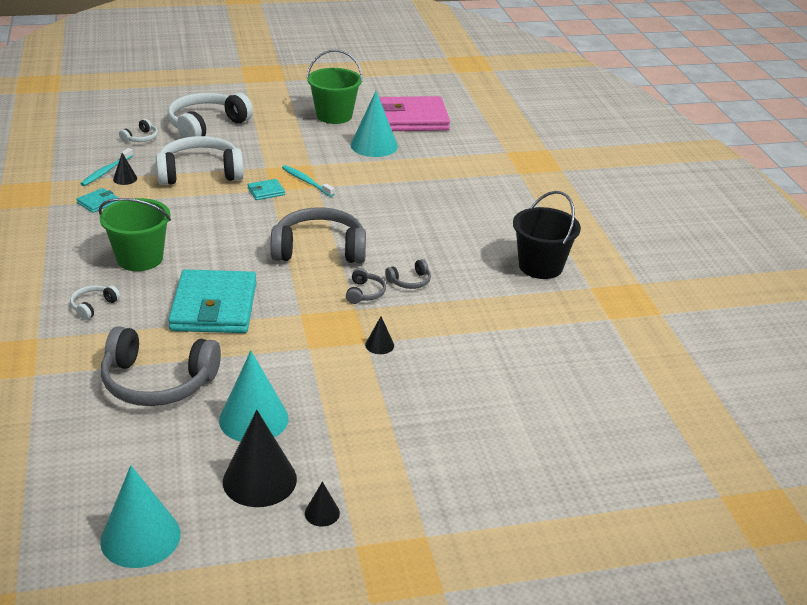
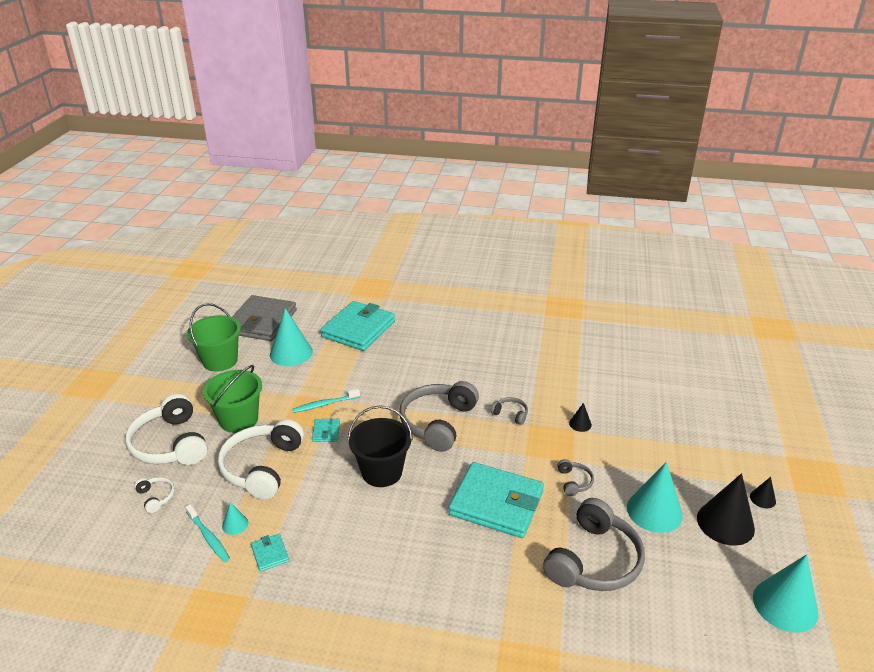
camera: 65 degrees left, 0 degrees up
white headphones [70,285,120,320] -> none
green bucket [99,198,171,271] -> green bucket moved to [203,365,262,433]
black cone [113,153,137,185] -> turquoise cone [222,502,248,535]
pink wallet [379,96,450,131] -> grey wallet [232,295,297,341]
grey headphones [385,259,431,289] -> grey headphones moved to [557,459,594,496]
black bucket [513,191,581,279] -> black bucket moved to [348,405,413,487]
none -> turquoise wallet [320,301,395,351]

